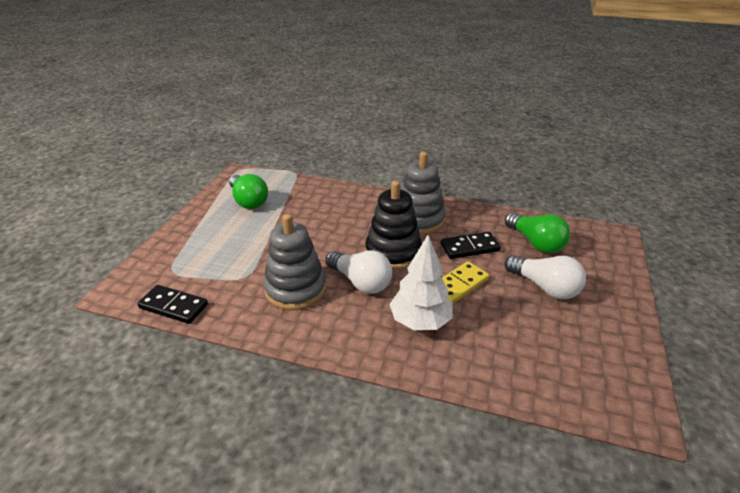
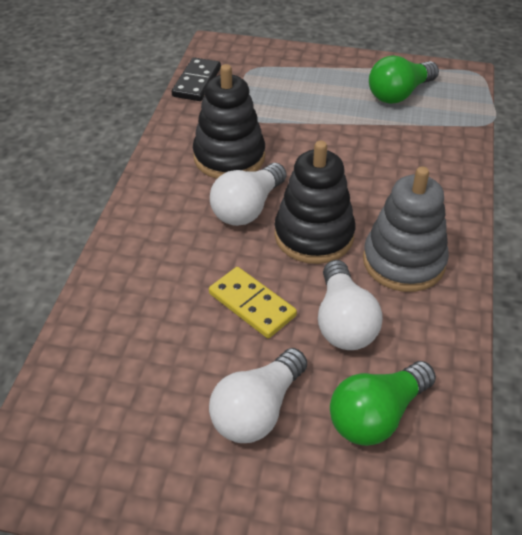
camera: 85 degrees right, 10 degrees up
grey stacking toy [263,214,326,310] -> black stacking toy [193,64,265,179]
white tree [389,235,453,330] -> none
black domino [441,232,501,259] -> white light bulb [318,260,383,350]

